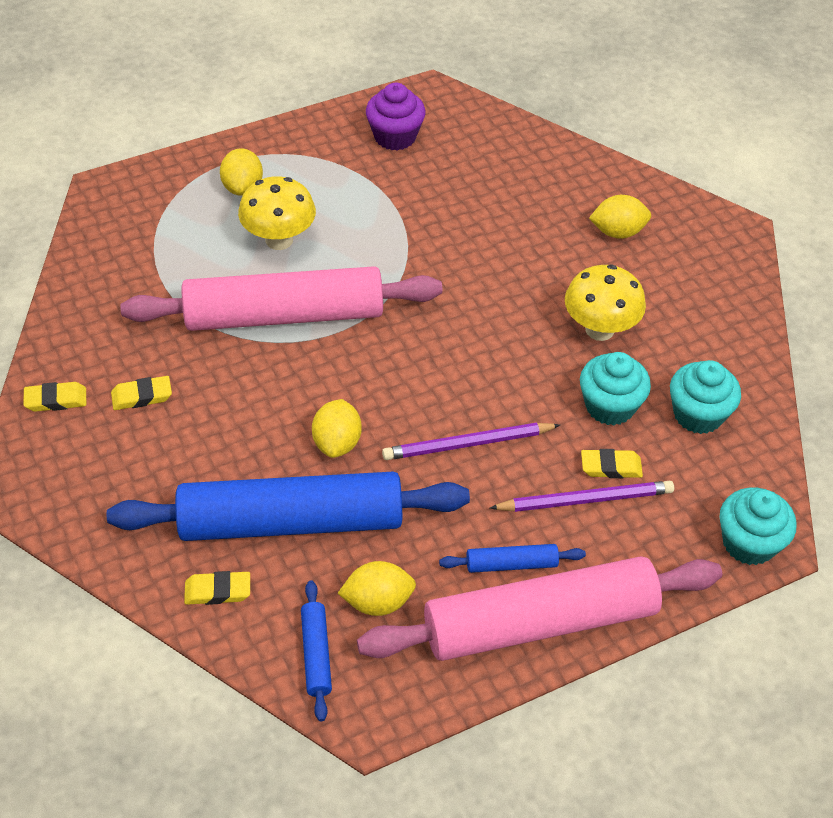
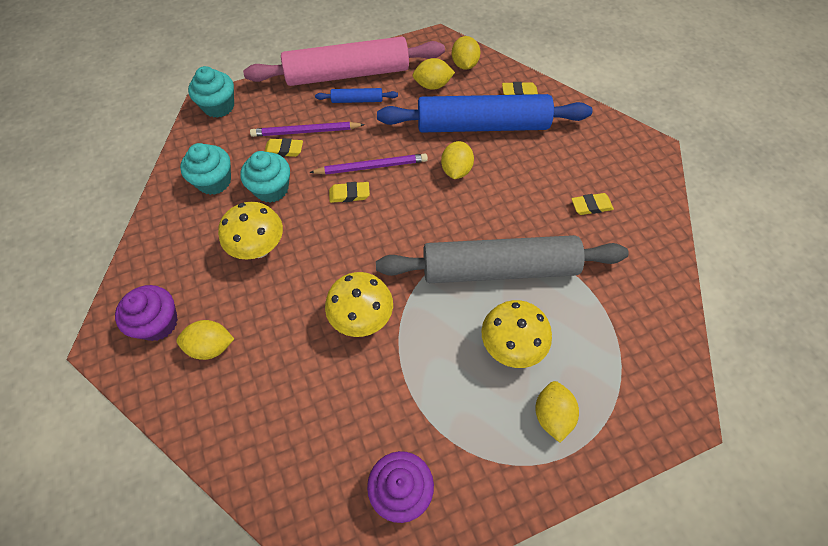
camera: 175 degrees left, 10 degrees up
yellow eraser [23,382,86,412] -> yellow eraser moved to [329,182,370,203]
pink rolling pin [120,266,442,331] -> grey rolling pin [376,235,629,283]
blue rolling pin [301,581,332,721] -> yellow lemon [452,36,480,70]
none -> purple cupcake [115,285,178,341]
none -> yellow mushroom [325,272,393,337]

